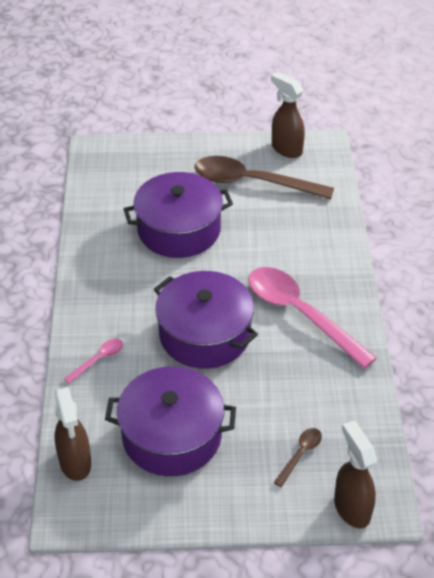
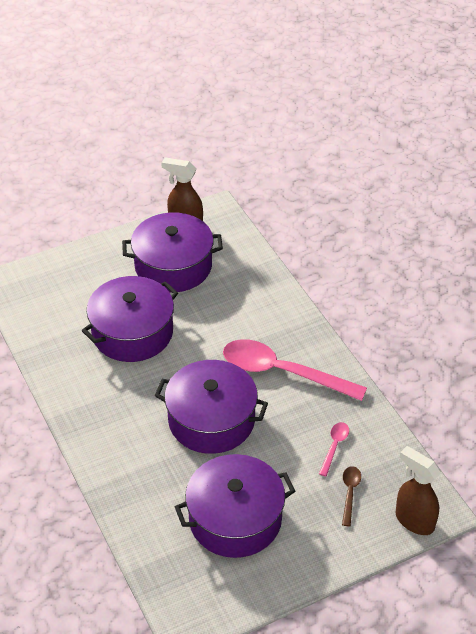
camera: 25 degrees left, 0 degrees up
brown spray bottle [55,387,91,481] -> none
pink spoon [64,339,123,383] -> pink spoon moved to [319,422,349,477]
brown spoon [195,156,334,199] -> purple pot [122,212,223,292]

